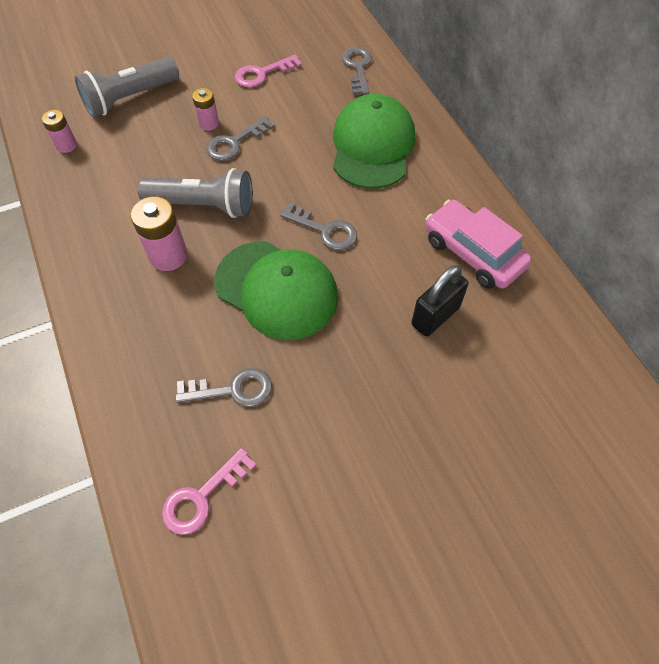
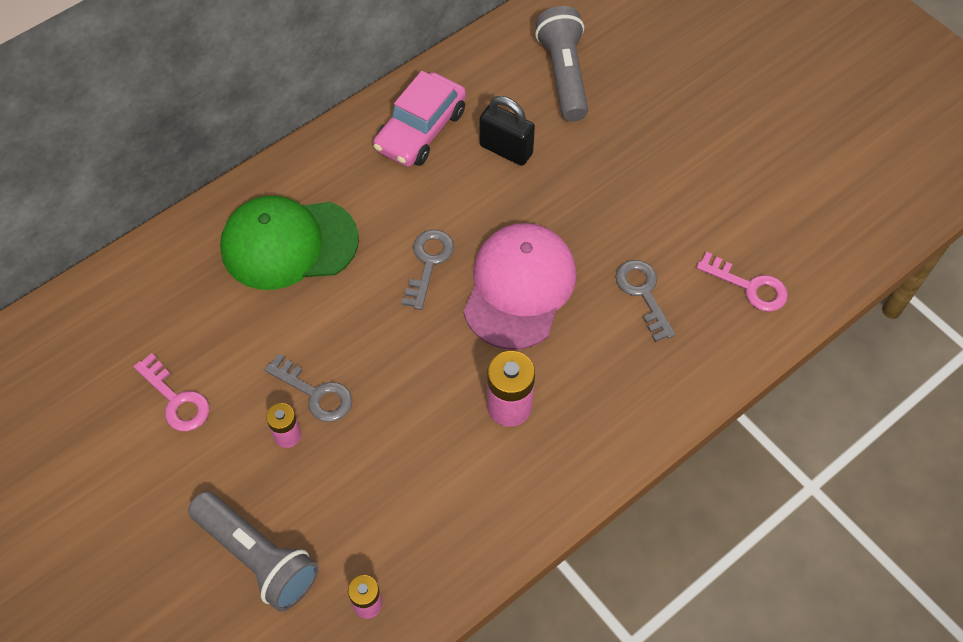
camera: 105 degrees left, 0 degrees up
grey flashlight [137,168,253,218] -> grey flashlight moved to [535,6,588,122]
green cap [214,241,338,340] -> pink cap [463,223,577,350]
grey key [342,47,372,95] -> none

